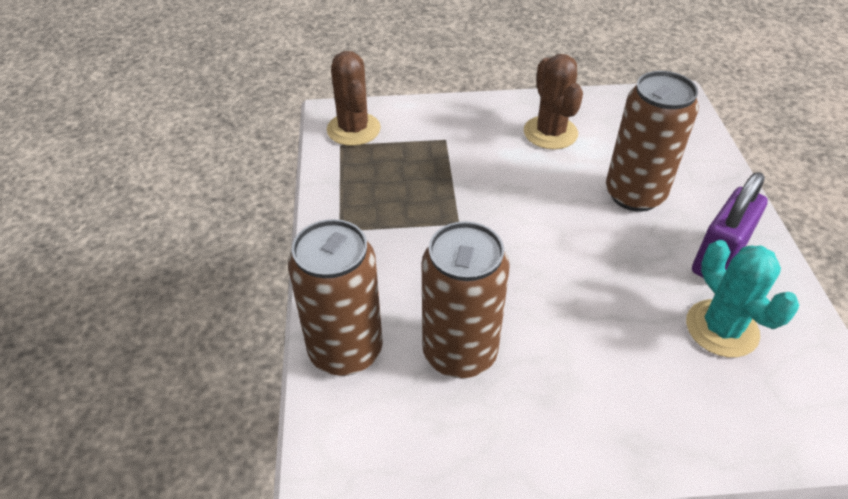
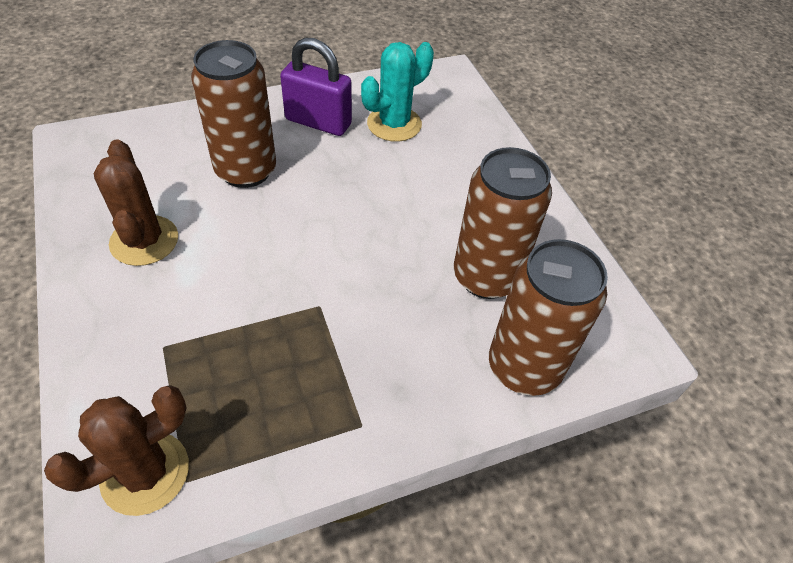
camera: 110 degrees left, 5 degrees up
brown cactus [524,54,583,150] -> brown cactus turned 75 degrees counterclockwise [94,139,178,266]

